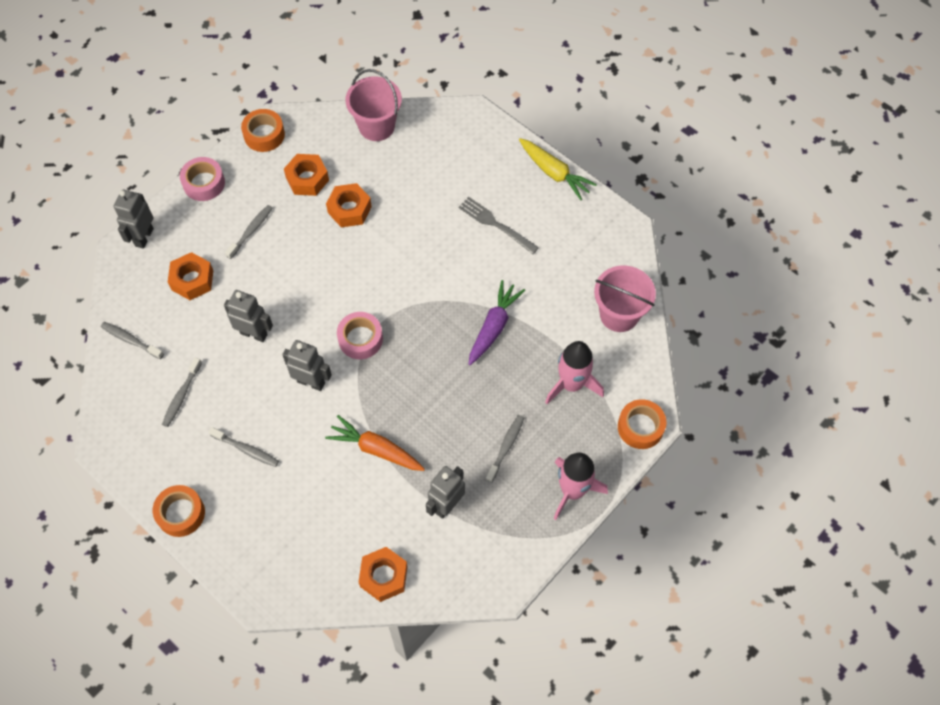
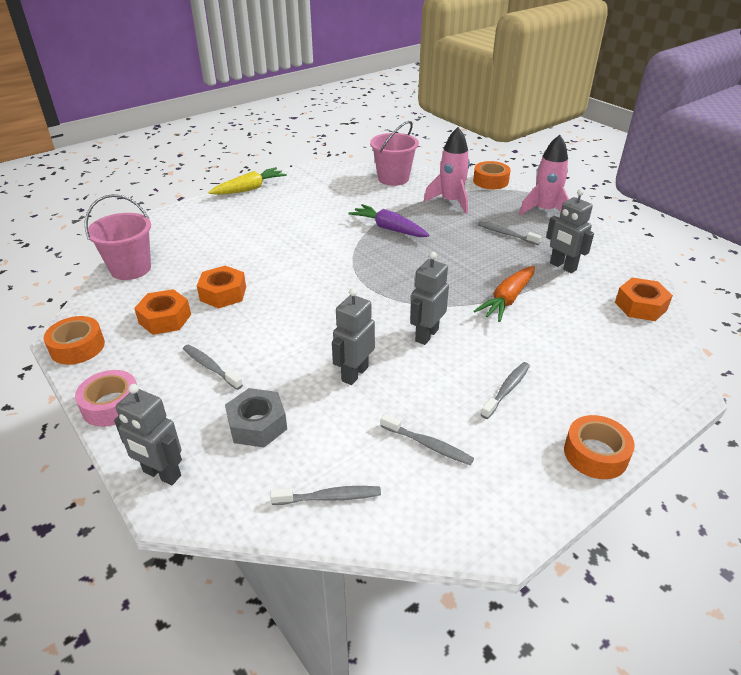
camera: 80 degrees left, 25 degrees down
grey toothbrush [101,322,164,359] -> grey toothbrush turned 135 degrees counterclockwise [270,486,381,505]
orange nut [168,252,213,300] -> grey nut [225,388,287,447]
pink tape [337,312,383,359] -> none
grey fork [459,197,539,254] -> none

